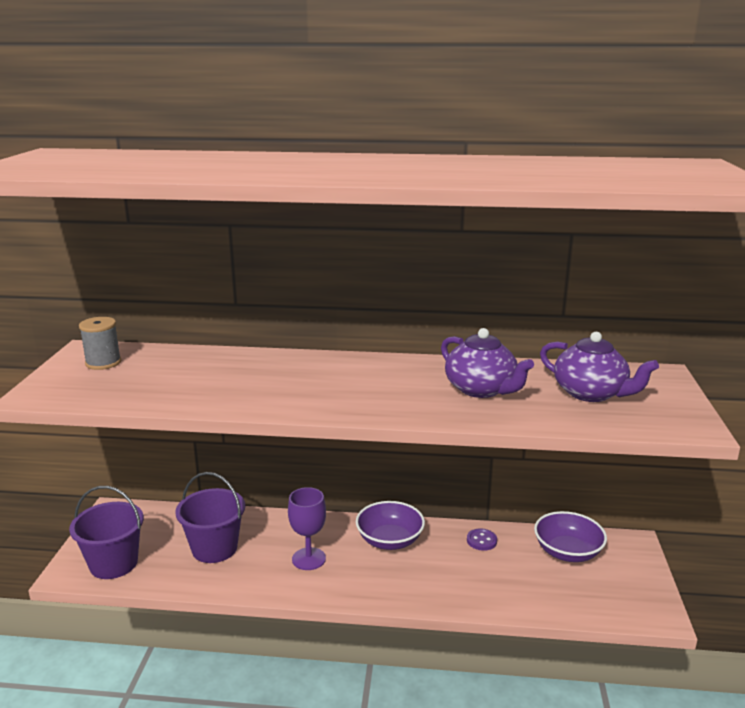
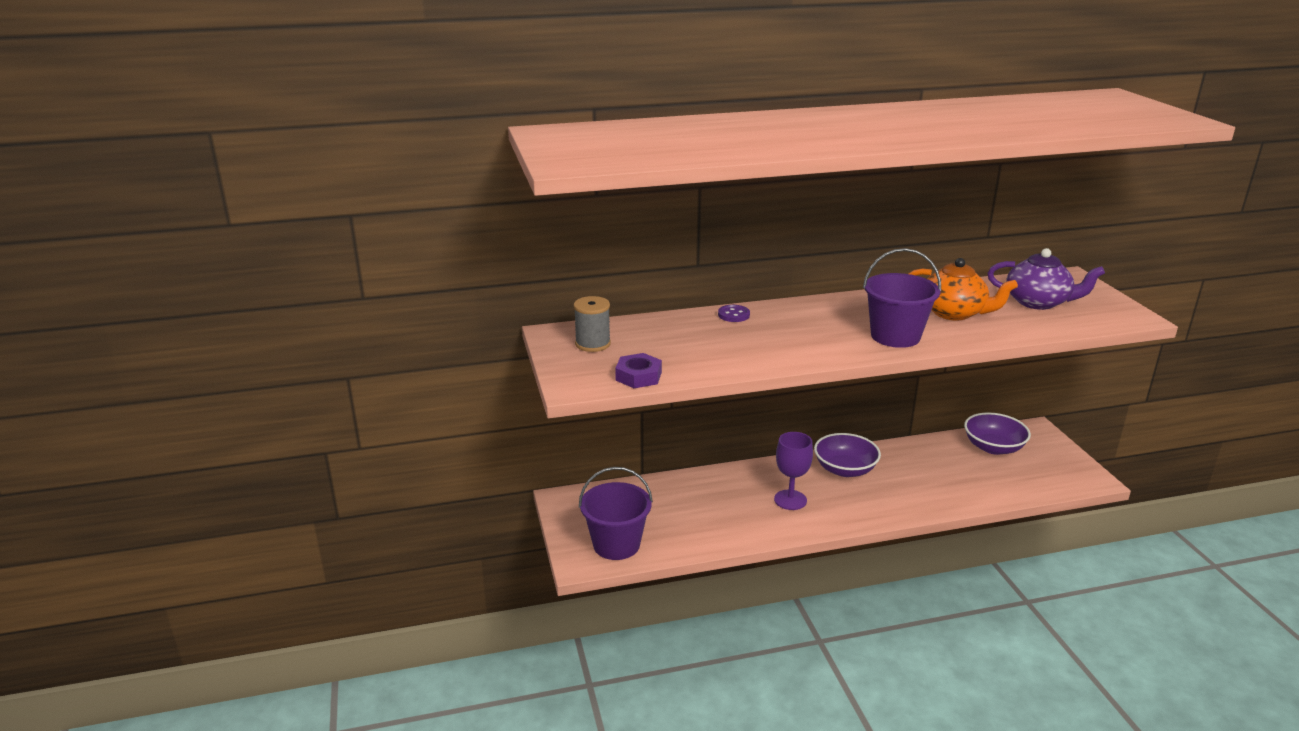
camera: 20 degrees left, 5 degrees up
purple bucket [176,472,245,563] -> purple bucket moved to [863,248,941,348]
purple teapot [441,328,534,398] -> orange teapot [908,258,1018,320]
purple button [467,528,497,551] -> purple button moved to [718,305,750,322]
none -> purple nut [615,353,662,388]

